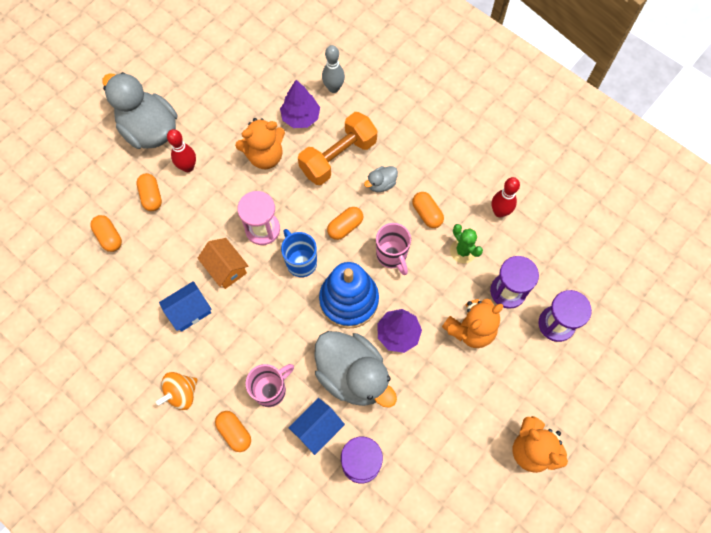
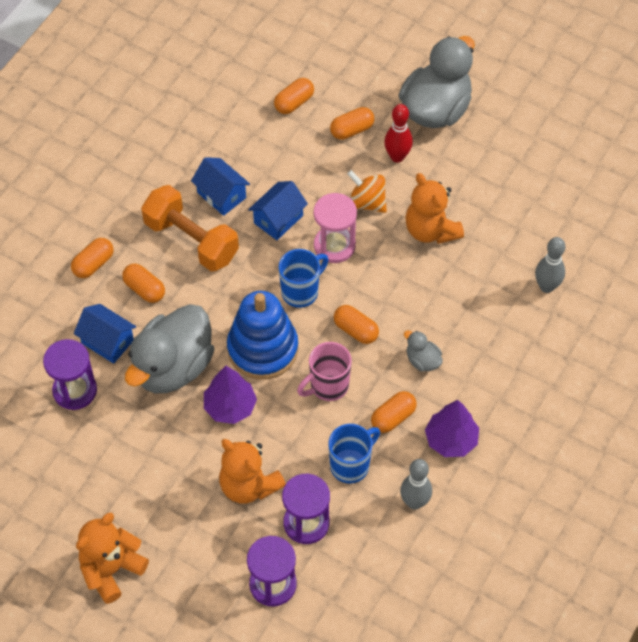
camera: 80 degrees right, 10 degrees down
orange spinning top [156,372,198,410] -> orange spinning top moved to [347,170,387,213]
orange house [198,238,248,289] -> blue house [248,181,308,240]
pink mug [245,364,294,407] -> orange capsule [122,264,165,303]
purple tree [280,80,320,128] -> purple tree moved to [425,400,479,457]
orange dumbbell [298,112,377,185] -> orange dumbbell moved to [141,185,239,271]
green cactus [450,224,483,263] -> blue mug [328,424,380,483]
red bowling pin [492,177,520,218] -> grey bowling pin [400,459,432,510]

